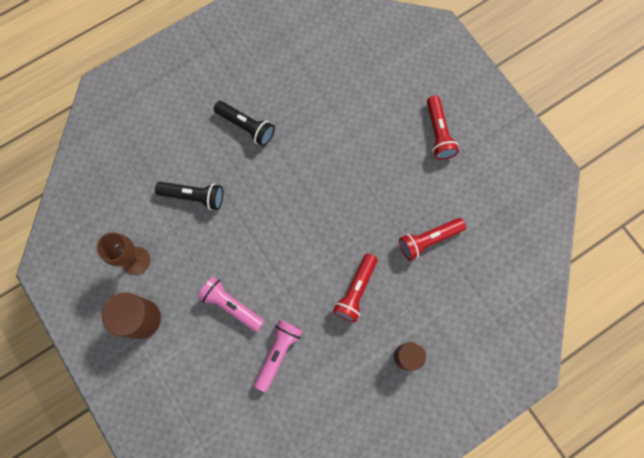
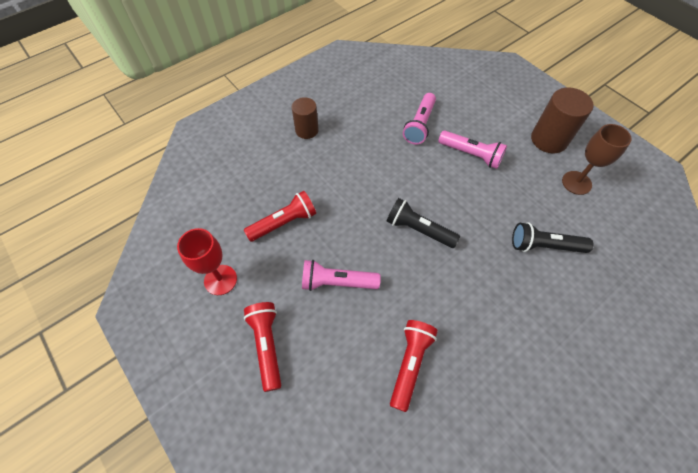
camera: 175 degrees right, 15 degrees down
black flashlight [214,101,275,146] -> black flashlight moved to [387,198,460,248]
red flashlight [333,254,378,322] -> red flashlight moved to [390,320,438,412]
none -> red goblet [177,228,237,295]
none -> pink flashlight [302,260,381,291]

